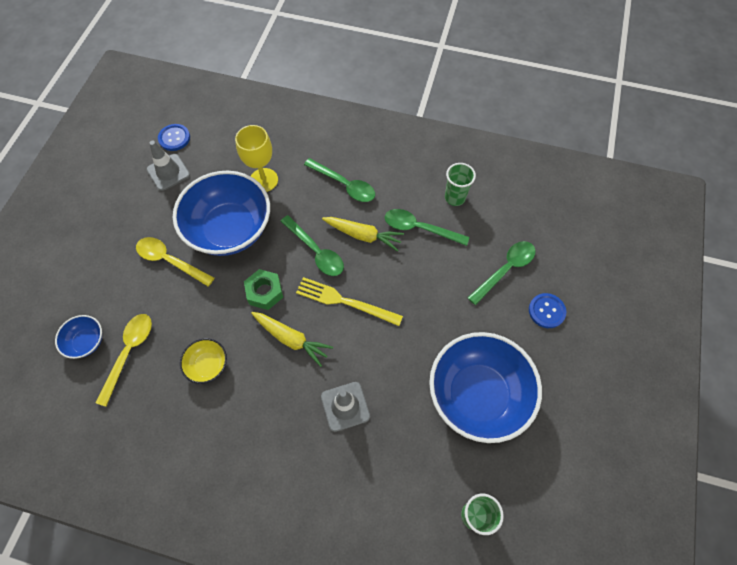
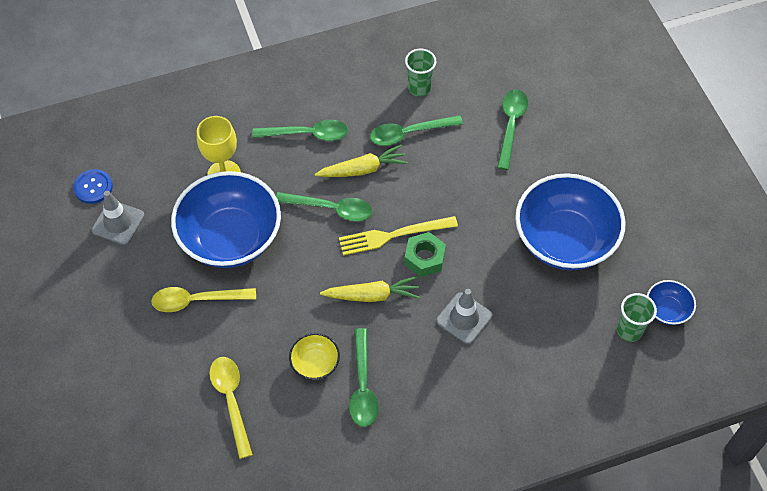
camera: 35 degrees left, 5 degrees down
blue bowl [55,315,102,359] -> blue bowl moved to [647,280,696,325]
green nut [244,269,283,310] -> green nut moved to [404,232,446,277]
blue button [529,293,566,328] -> none
none -> green spoon [349,328,379,427]

